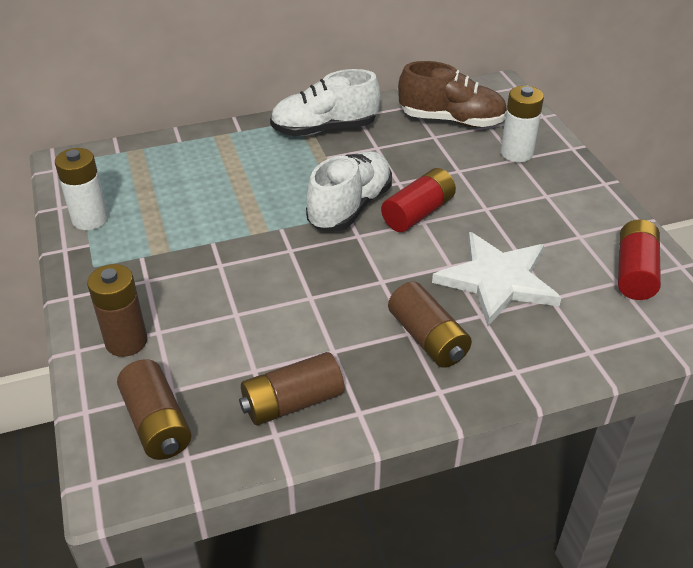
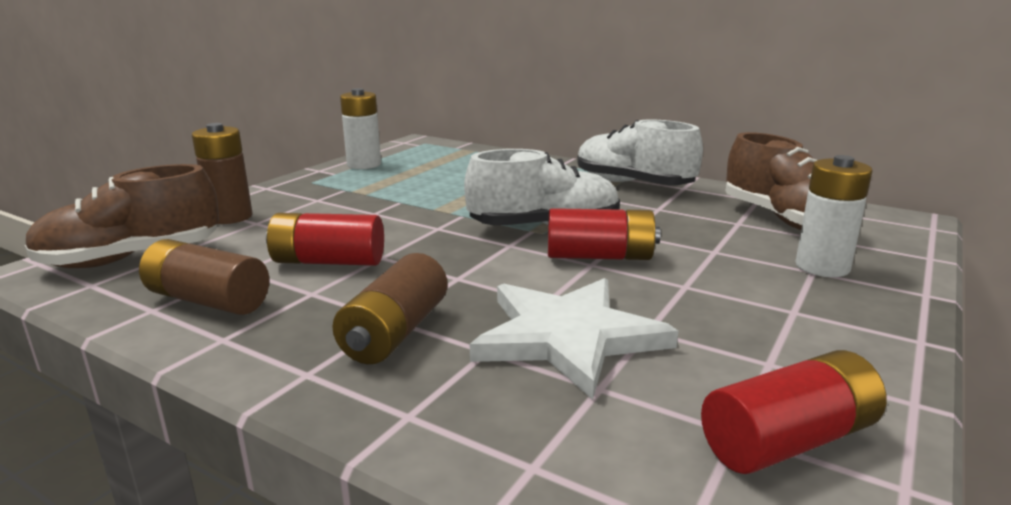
camera: 50 degrees right, 20 degrees down
brown battery [117,359,191,460] -> brown shoe [25,164,219,268]
none -> red battery [266,213,384,266]

